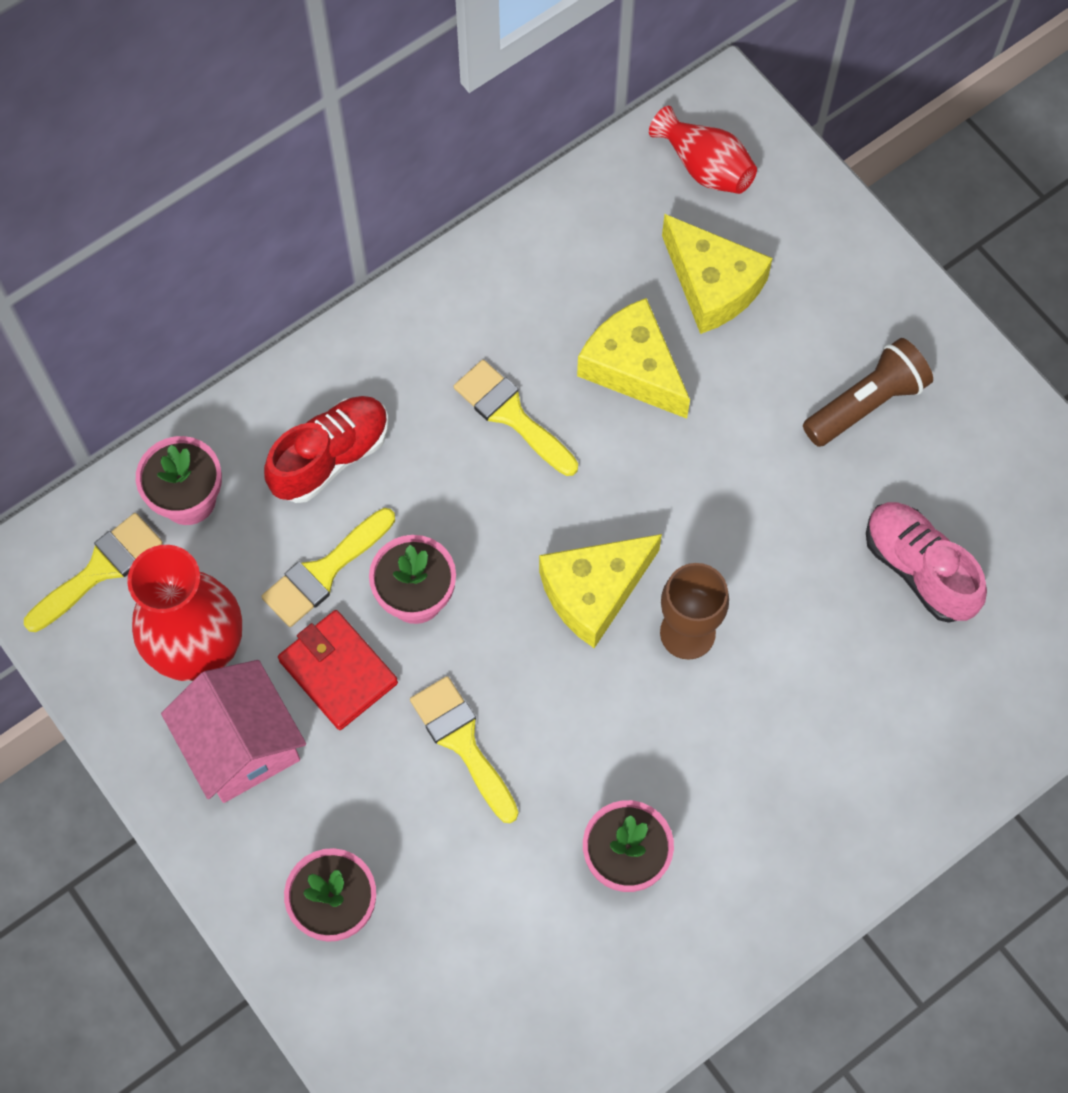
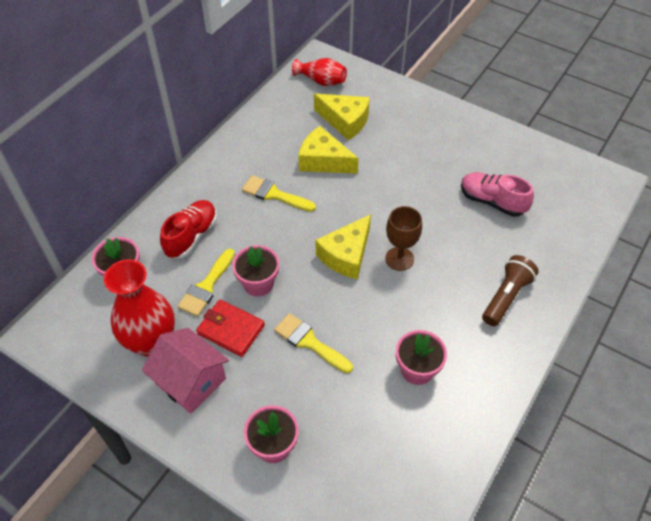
camera: 20 degrees left, 15 degrees down
yellow brush [24,513,163,632] -> none
brown flashlight [803,338,933,447] -> brown flashlight moved to [482,255,538,326]

